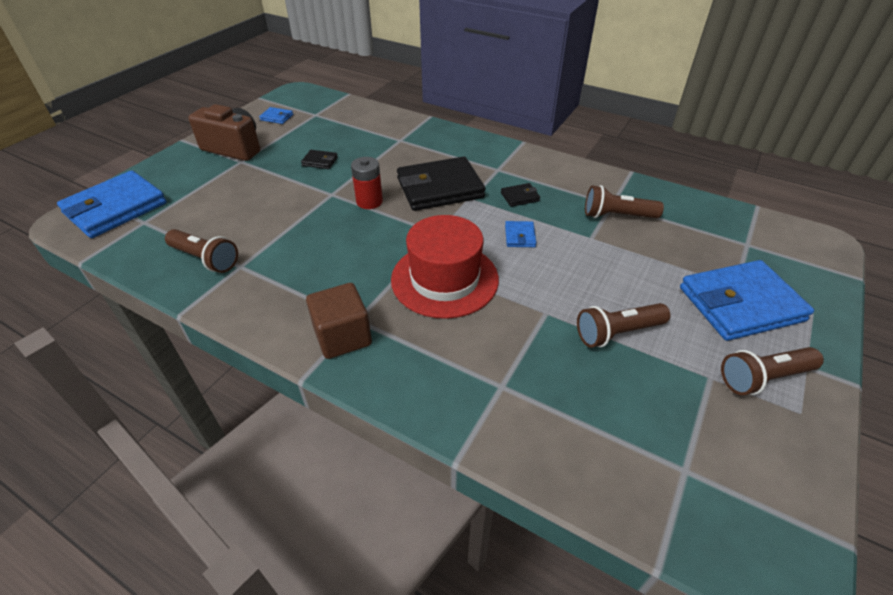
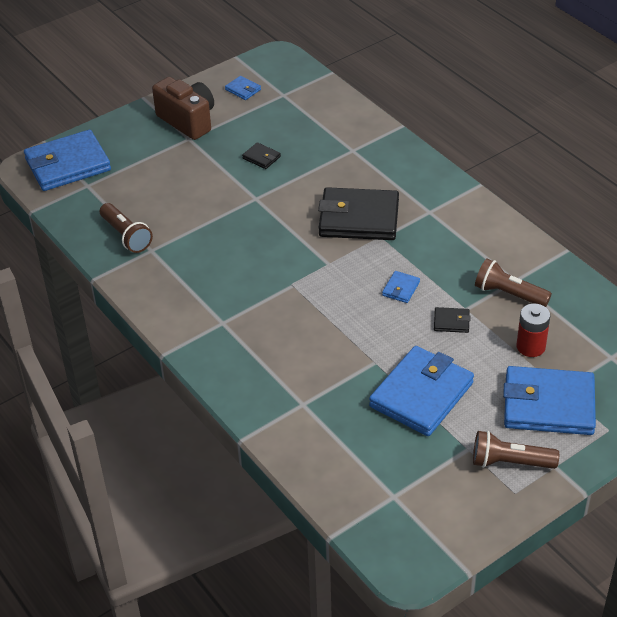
camera: 25 degrees right, 0 degrees up
brown cube [306,283,372,359] -> none
red battery [351,157,383,209] -> red battery moved to [517,304,550,357]
red hat [391,215,499,319] -> none
black wallet [501,183,540,207] -> black wallet moved to [434,307,471,333]
brown flashlight [577,303,670,348] -> blue wallet [369,346,474,436]

